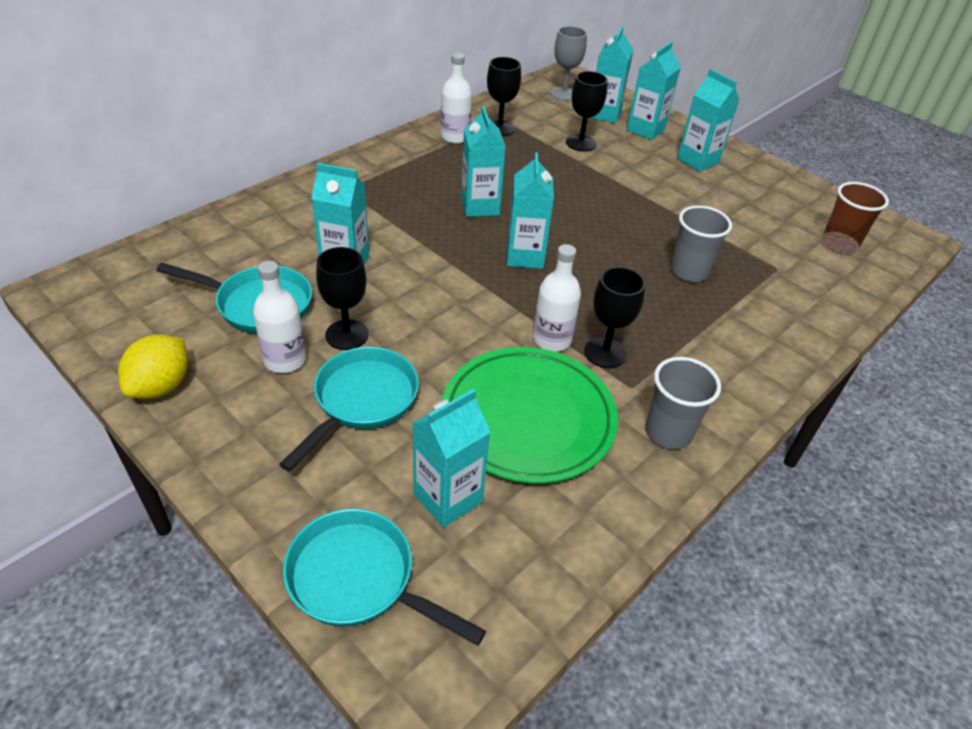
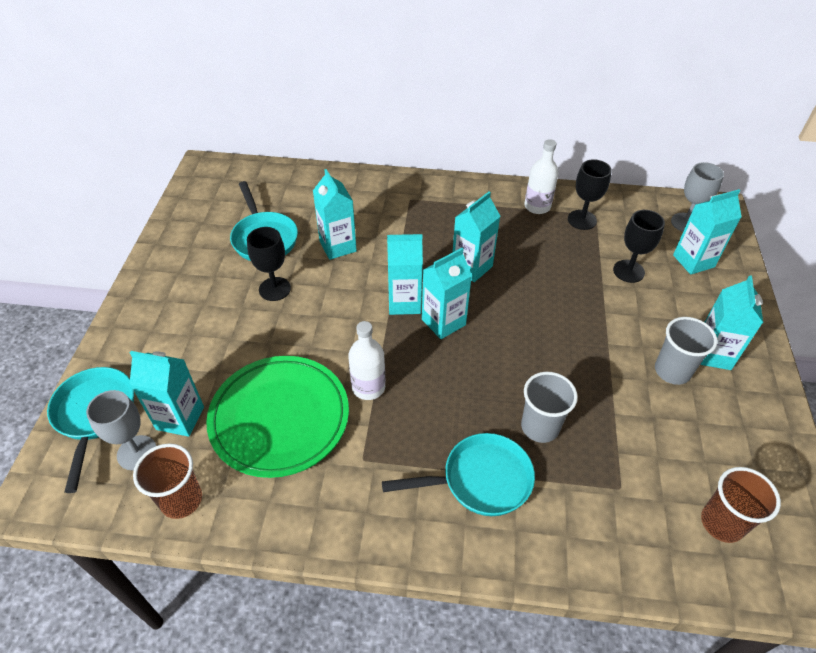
camera: 55 degrees right, 5 degrees up
yellow lemon [118,335,188,399] -> none
white bottle [253,261,306,373] -> none
turquoise pan [279,347,419,471] -> turquoise pan moved to [382,433,535,516]
black goblet [584,267,645,368] -> none
turquoise carton [627,42,681,140] -> turquoise carton moved to [387,234,423,315]
grey cup [645,357,721,449] -> grey cup moved to [655,317,717,385]
none -> grey goblet [86,390,156,470]
none -> brown cup [133,443,202,519]

